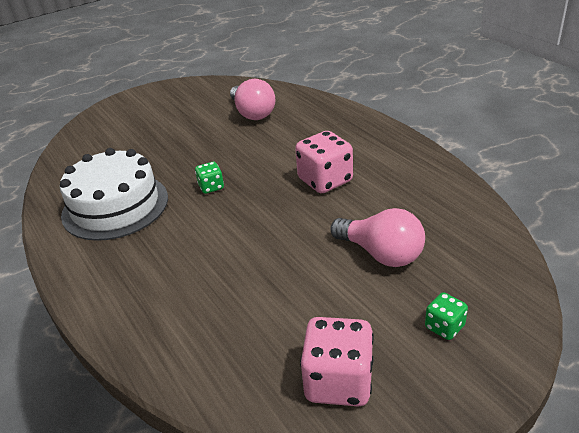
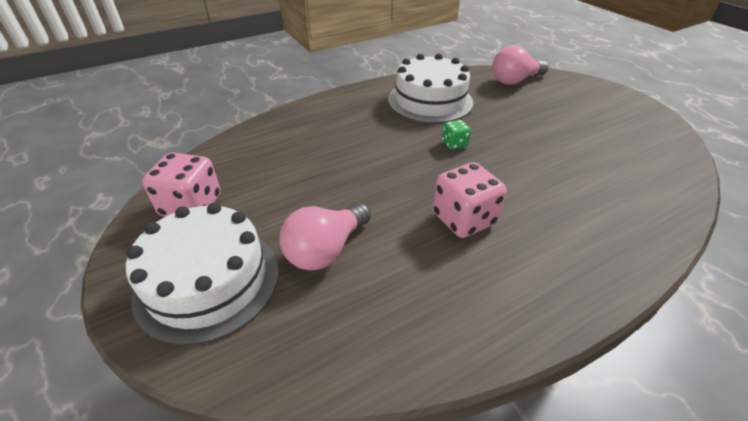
camera: 90 degrees right, 5 degrees up
pink light bulb [230,79,276,120] -> pink light bulb moved to [492,45,549,85]
green dice [425,292,468,340] -> white cake [126,203,279,345]

